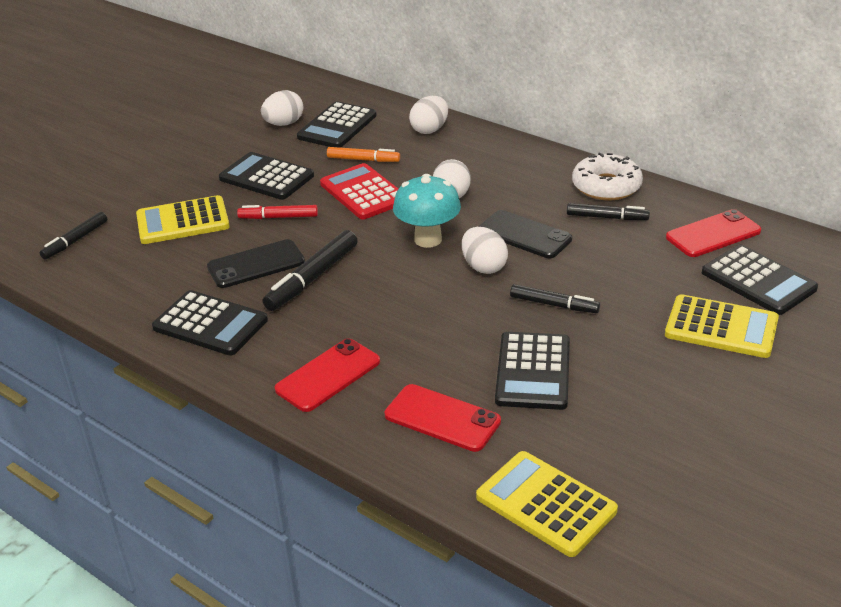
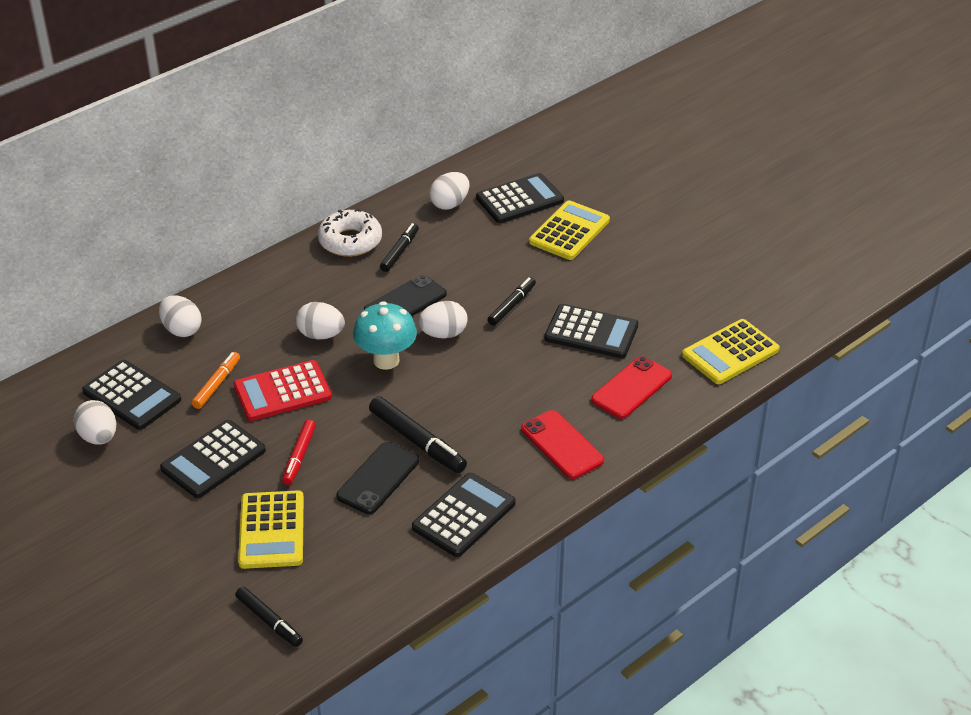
camera: 80 degrees left, 5 degrees up
black phone [207,239,305,288] -> black phone turned 45 degrees clockwise [336,442,419,514]
red phone [666,209,761,257] -> white egg [429,172,469,210]

